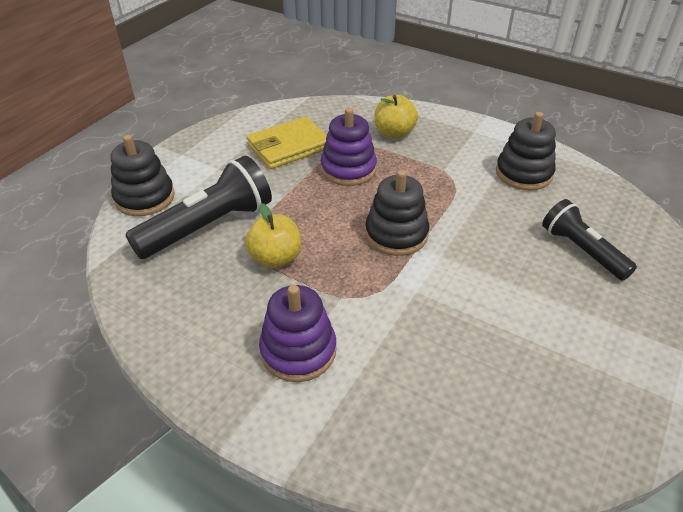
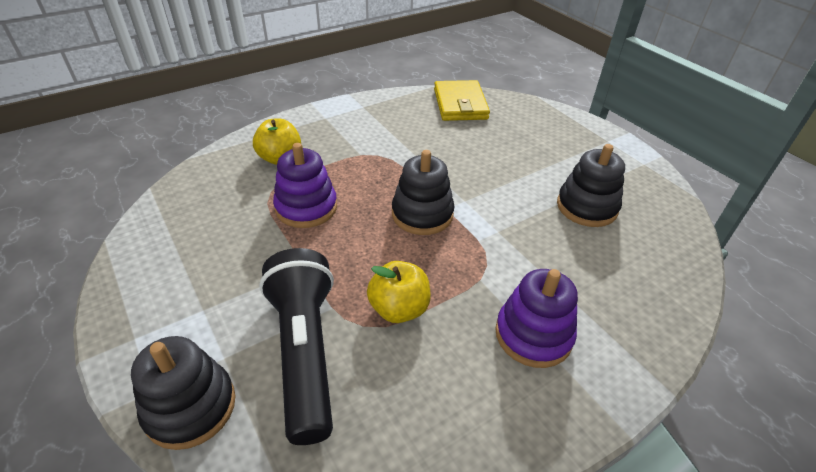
camera: 65 degrees left, 0 degrees up
yellow wallet [247,117,327,169] -> yellow wallet moved to [434,80,490,121]
black stacking toy [496,112,556,190] -> black stacking toy moved to [557,144,625,227]
black flashlight [542,199,637,281] -> none

